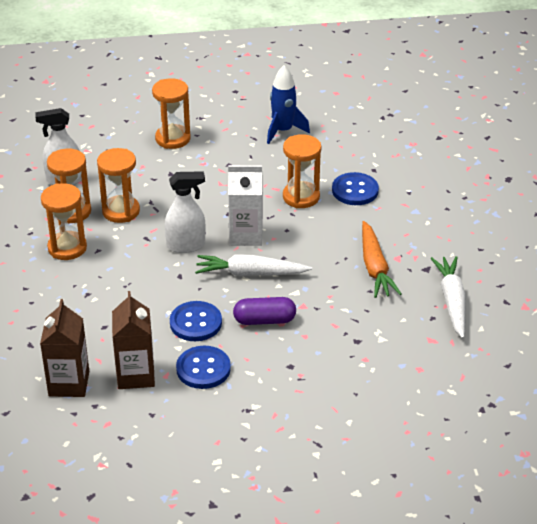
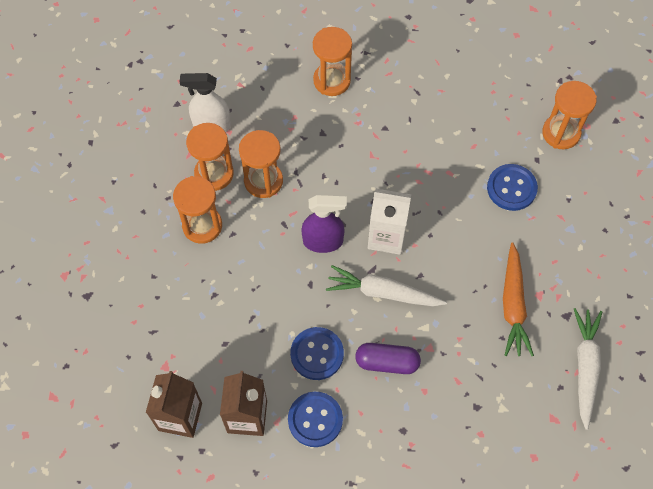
camera: 10 degrees right, 25 degrees up
white spray bottle [165,171,205,253] -> purple spray bottle [301,195,347,253]
blue rocket [267,66,310,144] -> none
orange hourglass [283,134,321,208] -> orange hourglass moved to [542,81,597,149]

